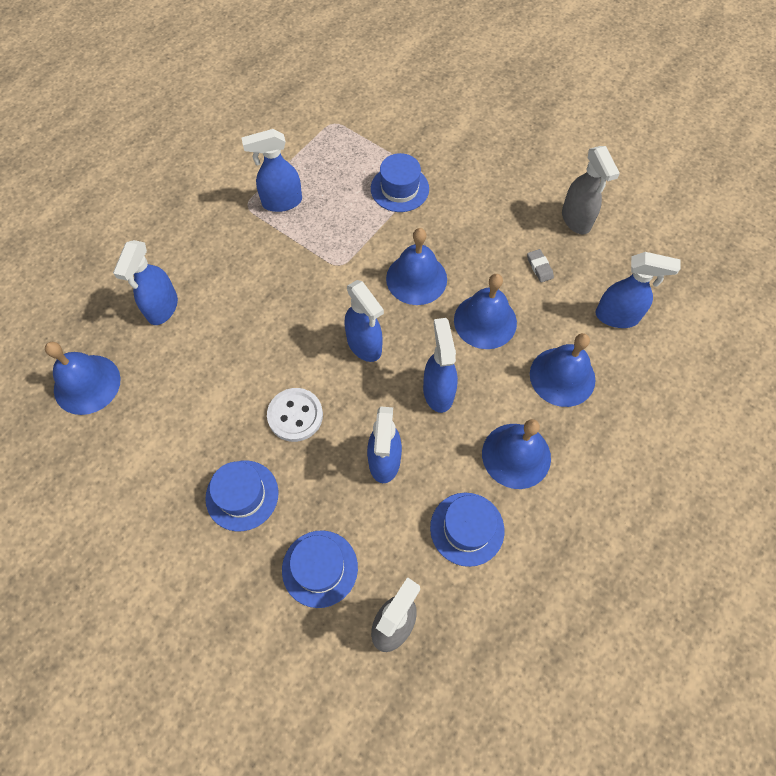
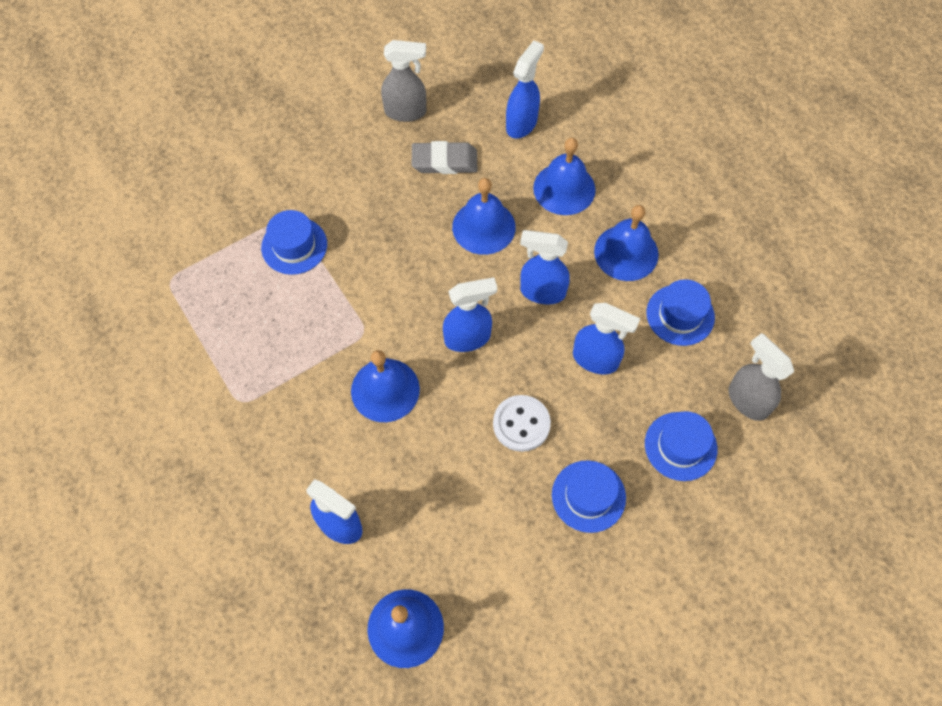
camera: 70 degrees left, 0 degrees up
blue spray bottle [241,129,302,212] -> none
blue bell [386,228,447,305] -> blue bell moved to [351,350,420,422]
grey eraser [527,249,554,283] -> grey eraser [412,141,477,174], size x1.92

